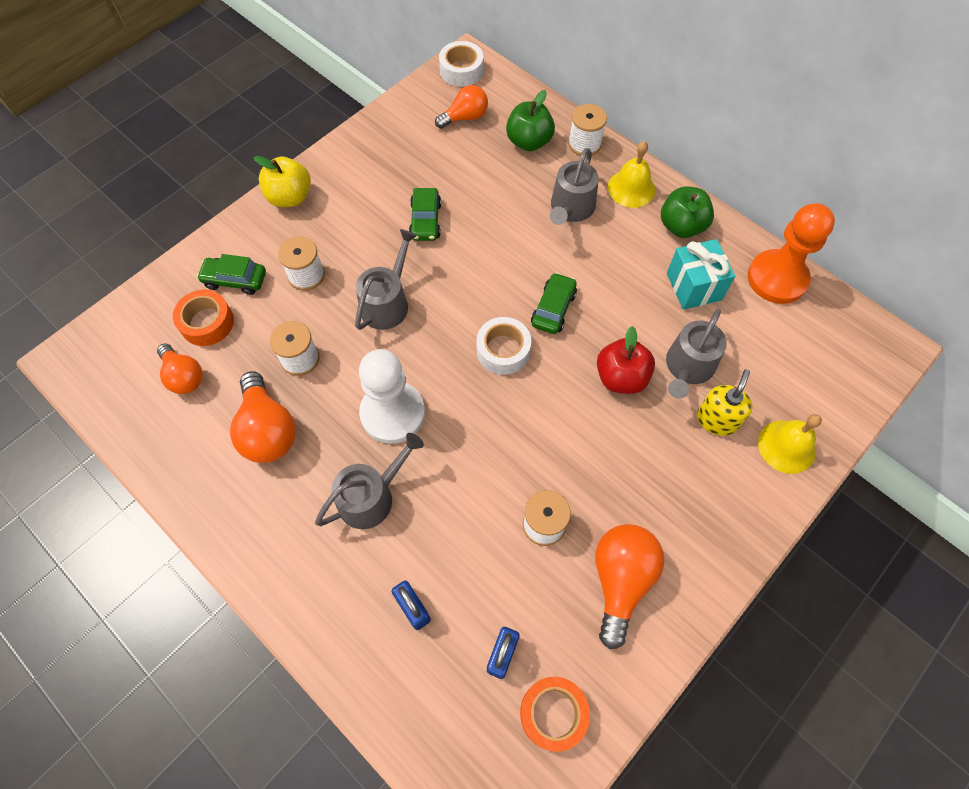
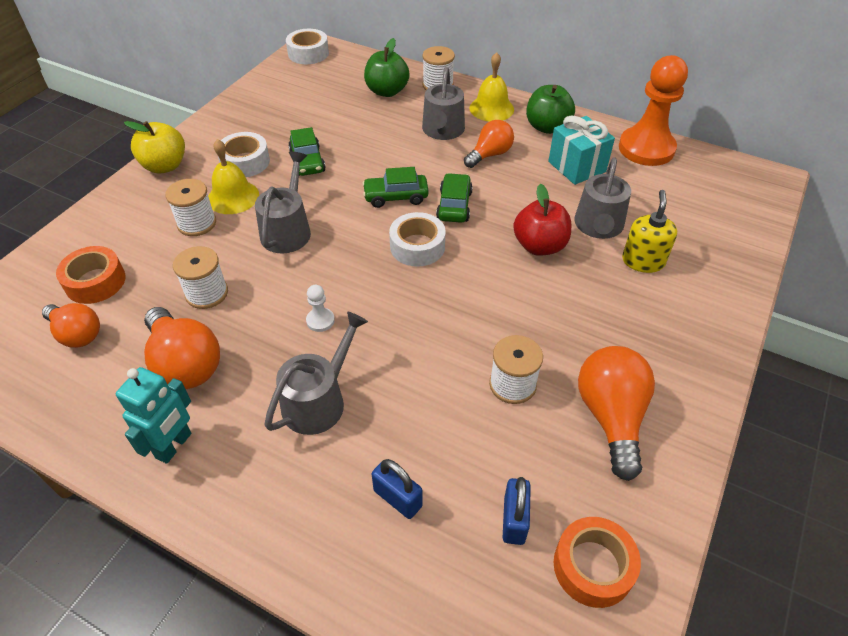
camera: 15 degrees left, 15 degrees down
green car [197,254,266,295] -> green car moved to [362,167,429,208]
white pawn [359,349,425,444] -> white pawn [306,285,335,332], size x0.40
orange light bulb [435,85,488,129] -> orange light bulb moved to [464,120,514,168]
yellow bell [758,414,822,474] -> yellow bell moved to [208,139,259,214]
none -> turquoise robot [116,367,191,464]
none -> white tape [218,132,270,177]

